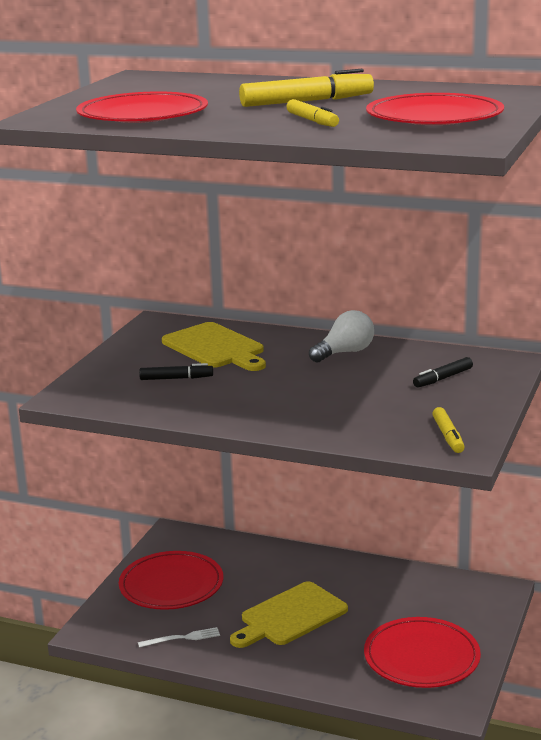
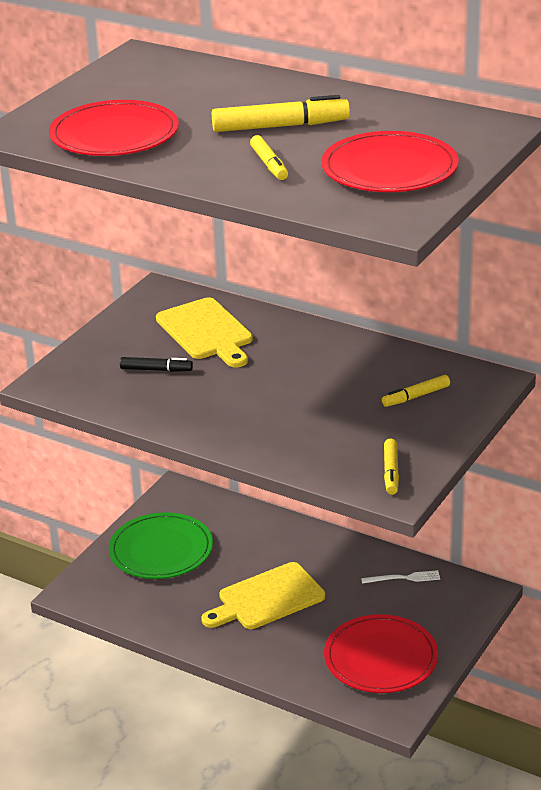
camera: 10 degrees right, 10 degrees up
red plate [119,551,223,610] -> green plate [109,512,213,579]
white fork [138,627,220,648] -> white fork moved to [361,570,440,584]
white light bulb [309,310,374,363] -> none
black marker [413,357,473,388] -> yellow marker [382,375,450,407]

